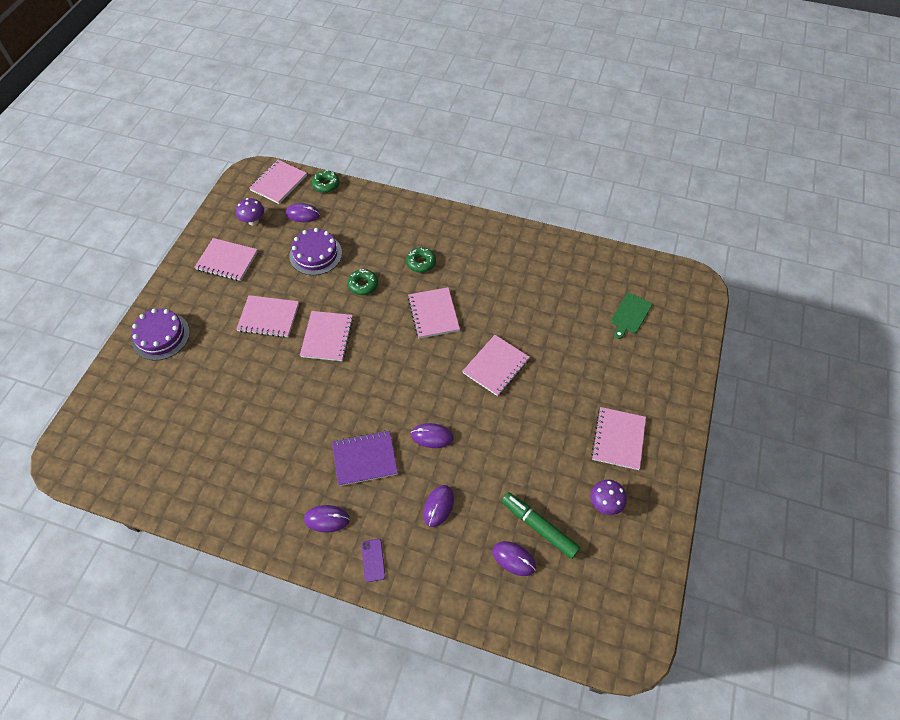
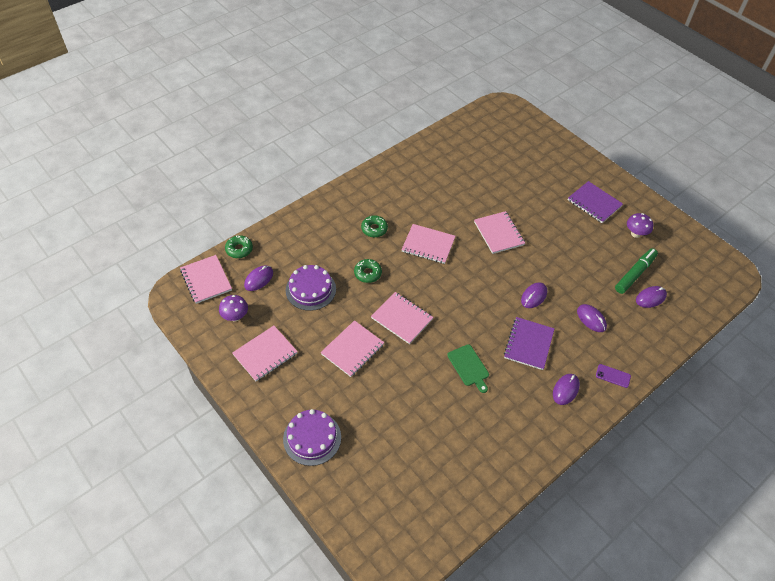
camera: 60 degrees left, 5 degrees down
green marker [502,492,580,559] -> green marker turned 150 degrees clockwise [615,248,658,294]
pink notebook [591,407,646,470] -> purple notebook [568,181,623,223]
green cutting board [611,293,652,339] -> green cutting board moved to [447,344,489,393]

